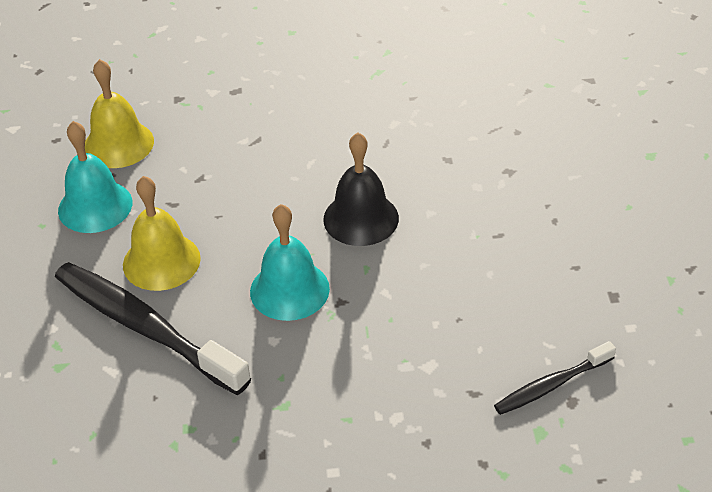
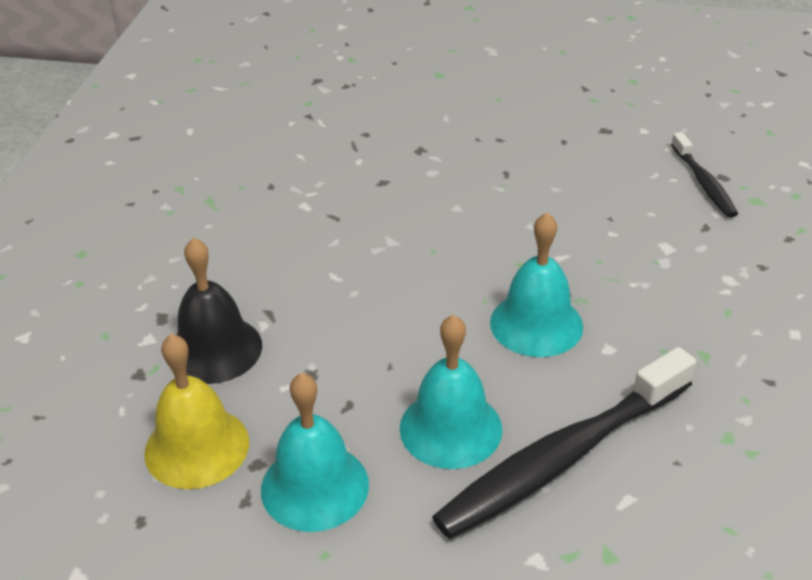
camera: 75 degrees left, 5 degrees down
yellow bell [123,176,201,291] -> turquoise bell [400,315,502,469]
black bell [323,133,399,246] -> black bell moved to [177,237,262,384]

